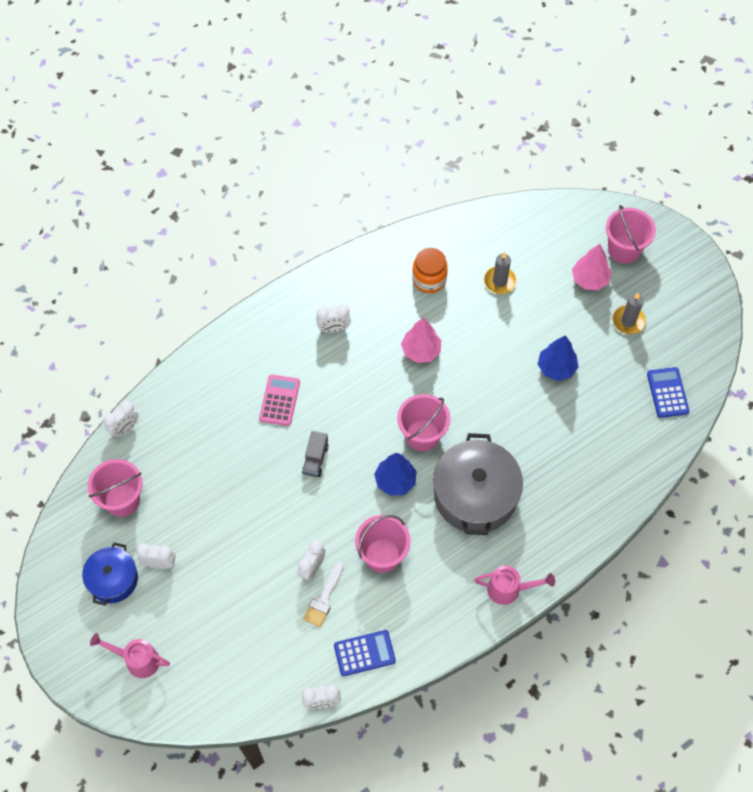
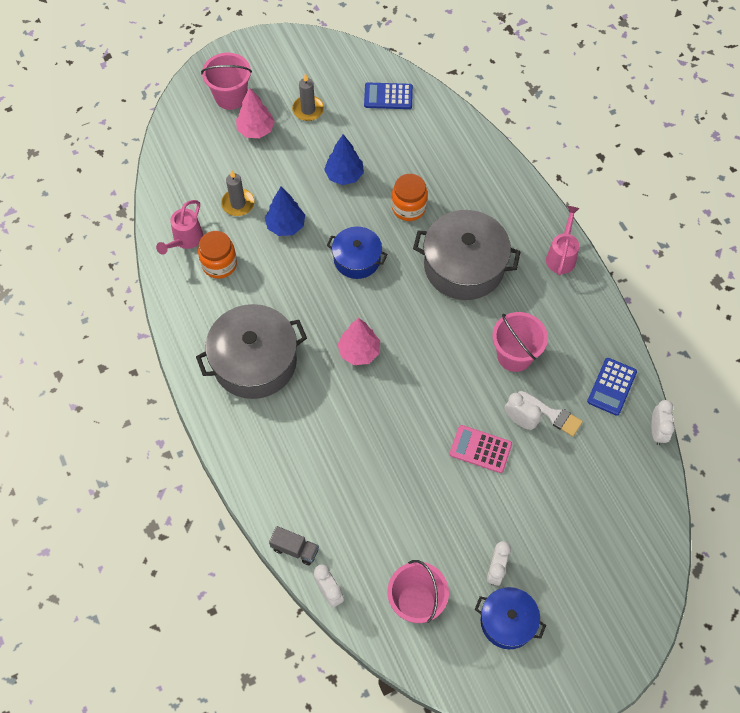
camera: 80 degrees left, 0 degrees up
pink watering can [90,633,170,678] -> pink watering can moved to [156,200,203,255]
pink calculator [259,374,300,426] -> pink calculator moved to [450,425,512,473]
grey truck [302,431,329,477] -> grey truck moved to [269,526,319,565]
white clock [316,304,351,333] -> grey pot [196,304,307,399]
blue calculator [334,630,396,676] -> blue calculator turned 150 degrees counterclockwise [587,358,637,416]
blue tree [374,453,417,496] -> blue tree moved to [265,187,305,236]
pink bucket [397,394,451,451] -> none
pink tree [401,317,441,363] -> pink tree moved to [338,318,380,365]
none -> blue pot [327,227,388,279]
none -> orange jar [392,174,428,221]

